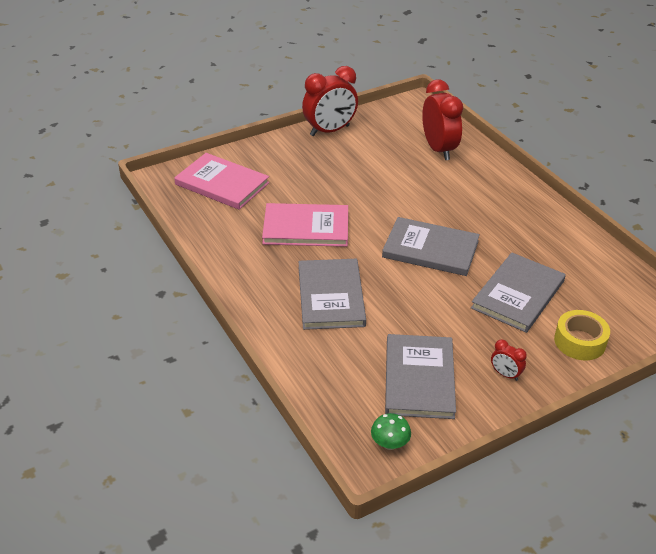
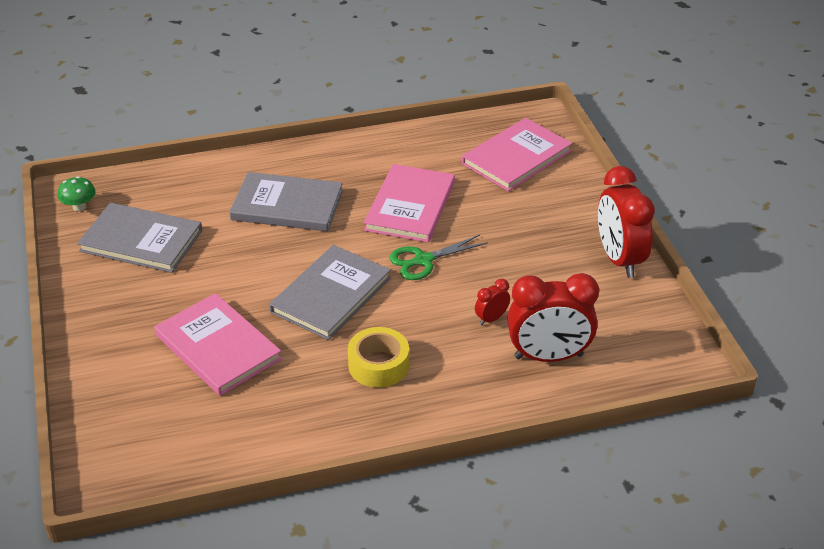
camera: 105 degrees right, 0 degrees up
grey book [471,252,566,333] -> pink book [154,293,282,396]
red clock [491,340,527,381] -> red clock moved to [475,279,510,325]
yellow tape [554,310,610,360] -> yellow tape moved to [348,327,409,388]
none -> green scissors [389,235,488,280]

